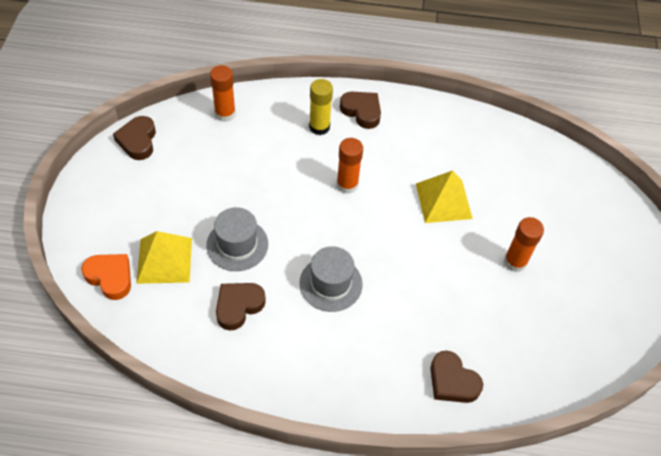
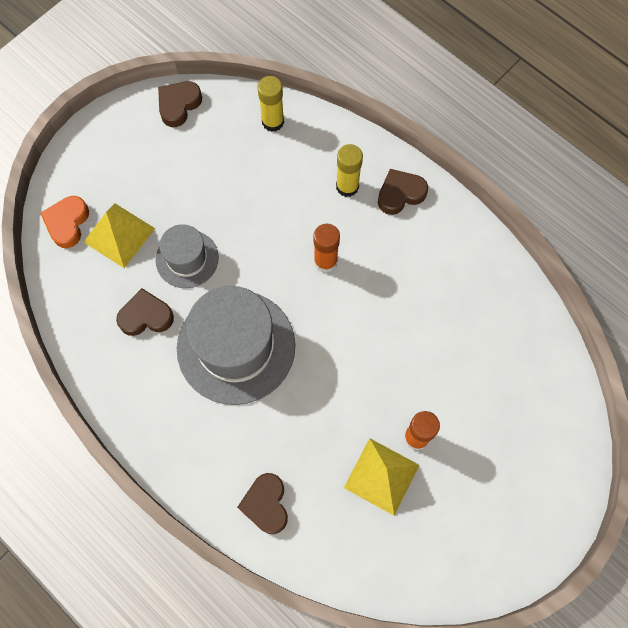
camera: 40 degrees right, 15 degrees up
orange heart [81,254,131,300] -> orange heart turned 150 degrees counterclockwise [40,196,89,248]
orange glue stick [210,65,236,122] -> yellow glue stick [258,76,284,132]
grey hat [299,246,362,312] -> grey hat [177,286,295,405], size x1.82
brown heart [340,92,381,129] -> brown heart turned 105 degrees counterclockwise [378,169,428,215]
yellow pyramid [416,170,473,223] -> yellow pyramid moved to [344,438,419,516]

